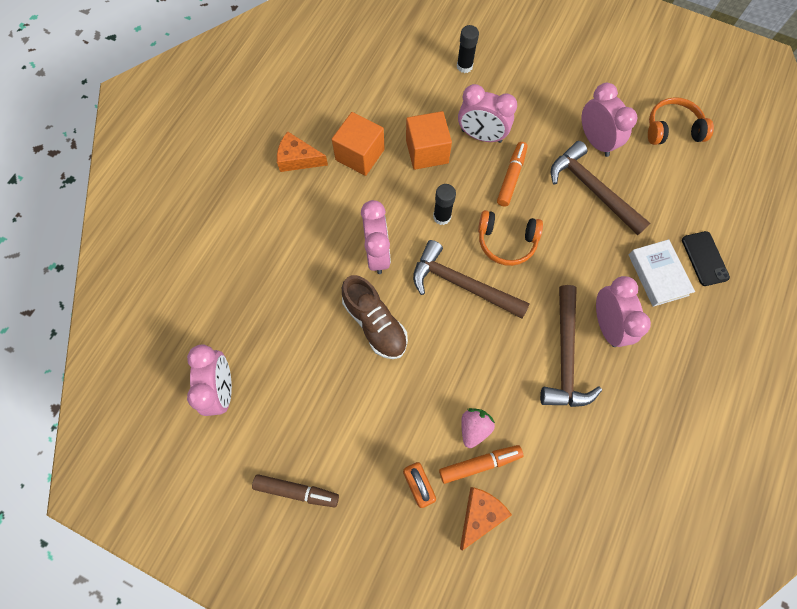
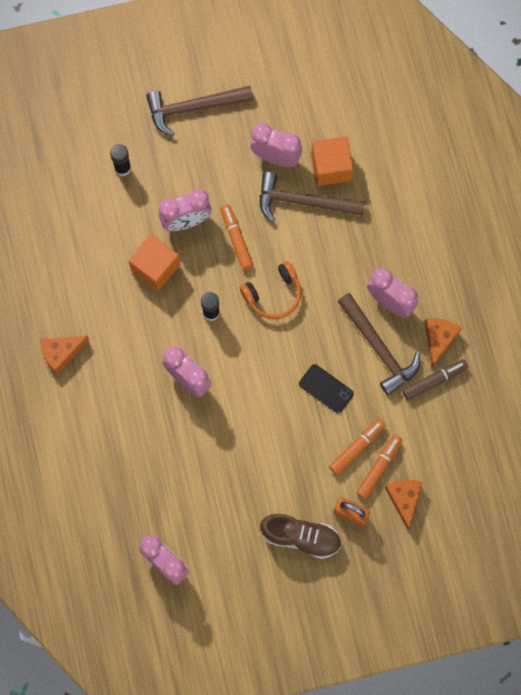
camera: 40 degrees left, 5 degrees up
brown marker [252,474,339,507] -> brown marker moved to [402,359,468,400]
orange cube [332,112,385,176] -> orange cube moved to [311,136,353,186]
brown shoe [342,275,408,359] -> brown shoe moved to [260,514,341,559]
brown hammer [413,240,530,319] -> brown hammer moved to [146,86,253,137]
pink strawberry [461,408,495,448] -> orange marker [329,419,386,475]
white book [628,239,695,307] -> none
orange headphones [648,97,714,145] -> none
black phone [682,231,730,286] -> black phone moved to [299,364,354,413]
none -> orange cheese [425,318,462,368]

